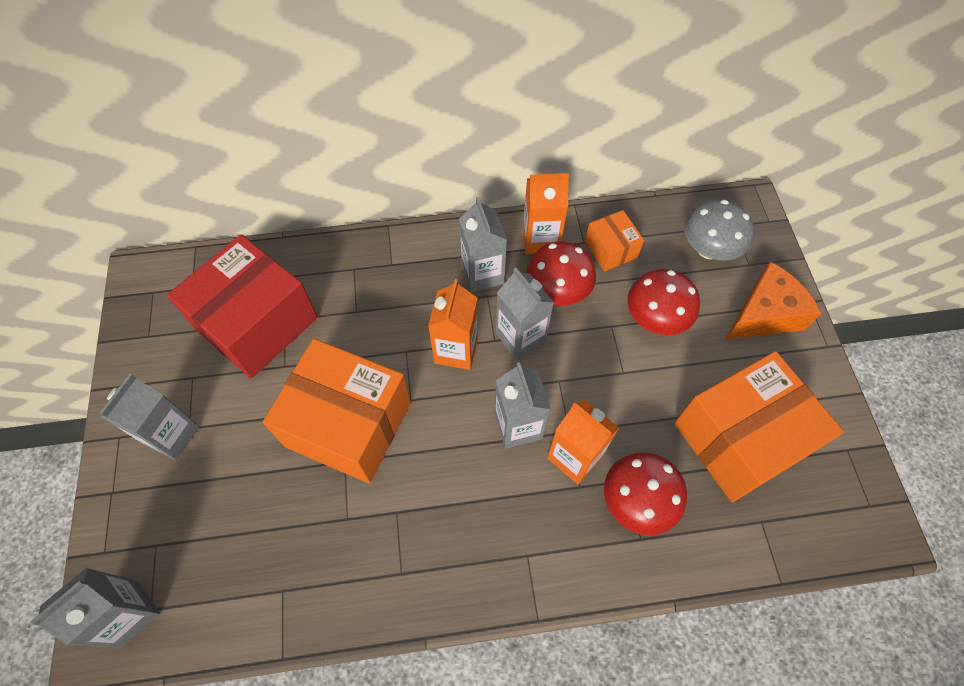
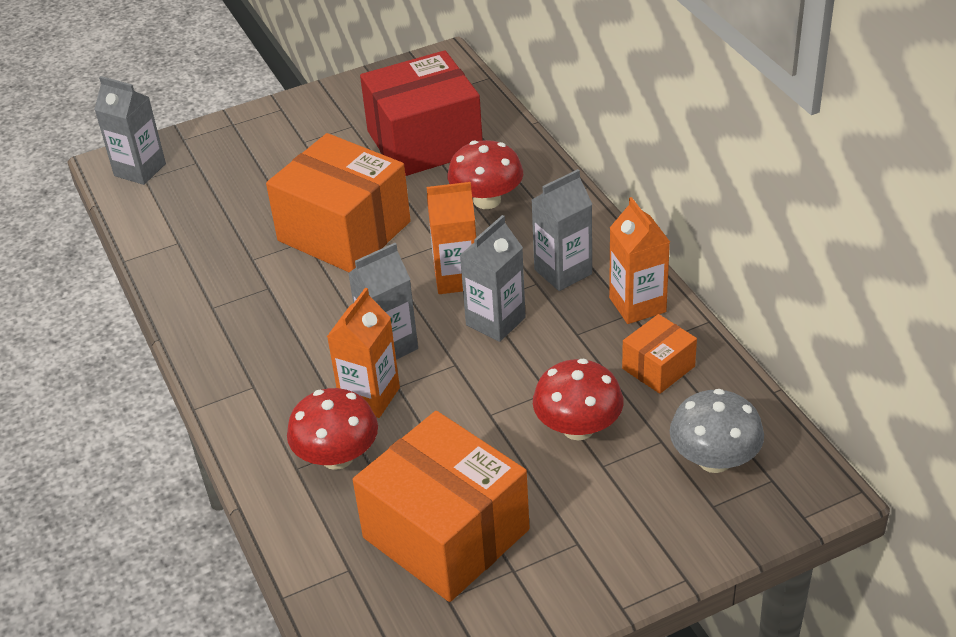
camera: 75 degrees right, 20 degrees down
grey carton [99,374,199,460] -> none
red box [167,234,318,378] -> red box turned 45 degrees counterclockwise [360,50,483,176]
orange box [263,339,411,484] -> orange box turned 60 degrees counterclockwise [266,133,411,272]
red mushroom [526,241,596,305] -> red mushroom moved to [448,140,523,209]
orange cheese [725,261,821,340] -> none

